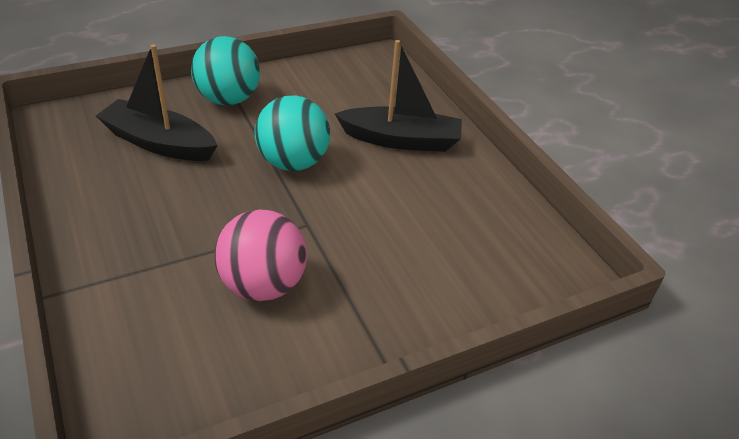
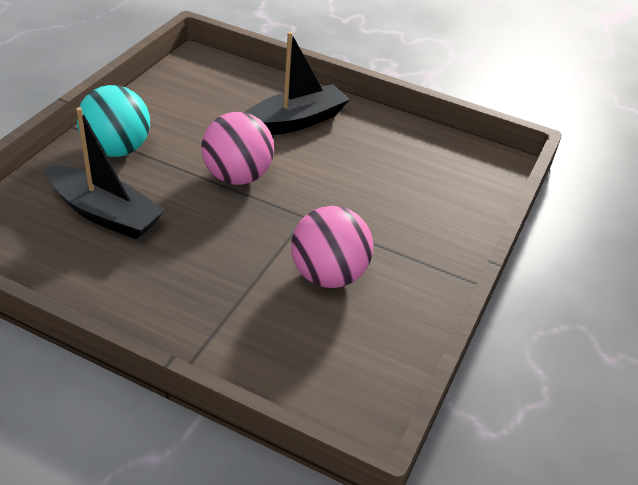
camera: 40 degrees left, 0 degrees up
black boat [96,44,218,161] -> black boat turned 135 degrees counterclockwise [45,107,165,240]
turquoise ball [255,95,330,171] -> pink ball [201,112,274,185]

